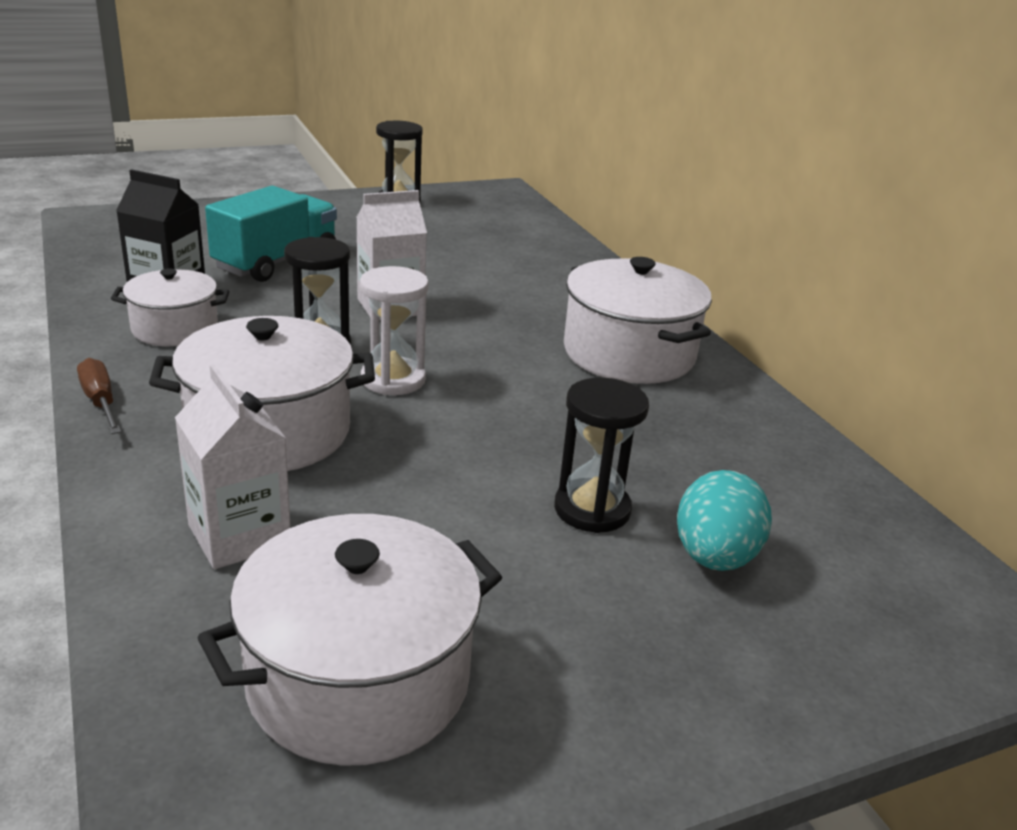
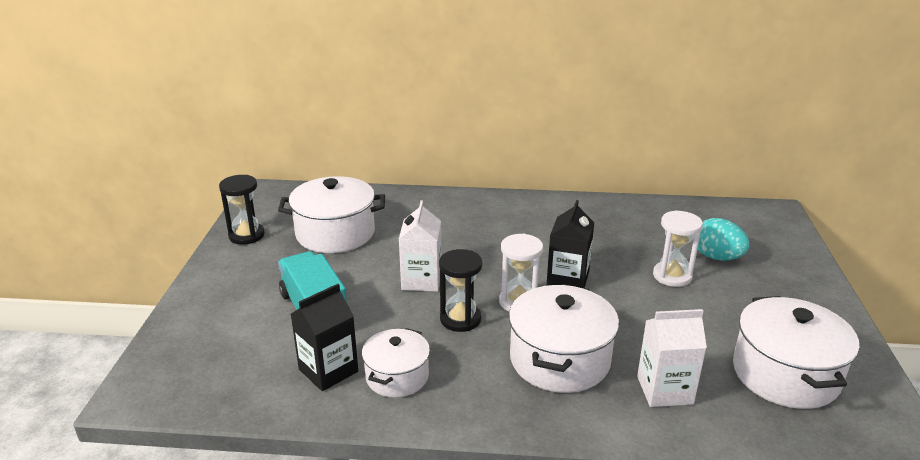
camera: 60 degrees left, 0 degrees up
brown screwdriver [77,358,121,434] -> none
black hourglass [554,377,649,533] -> white hourglass [653,210,703,287]
white pot [564,257,712,384] -> white pot moved to [278,176,385,253]
none -> black carton [547,200,594,288]

